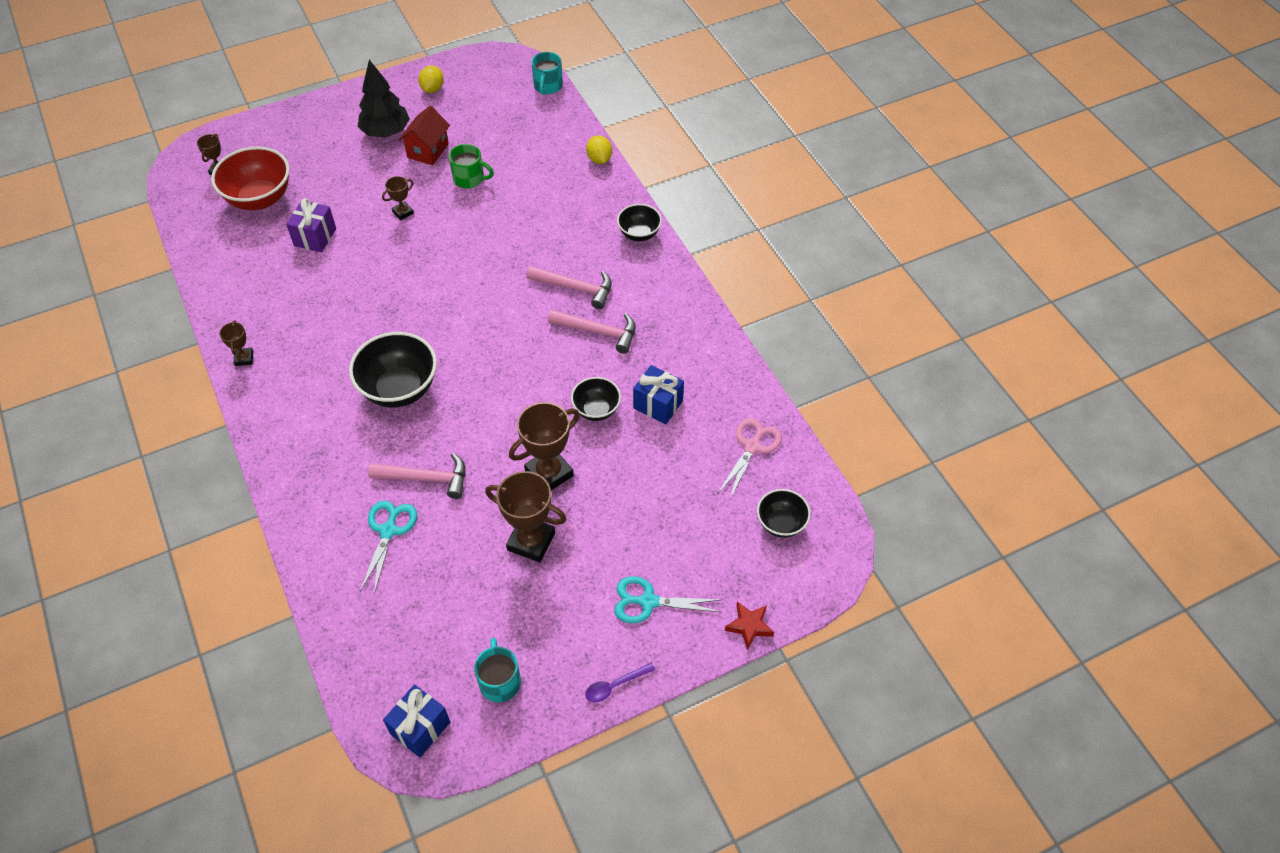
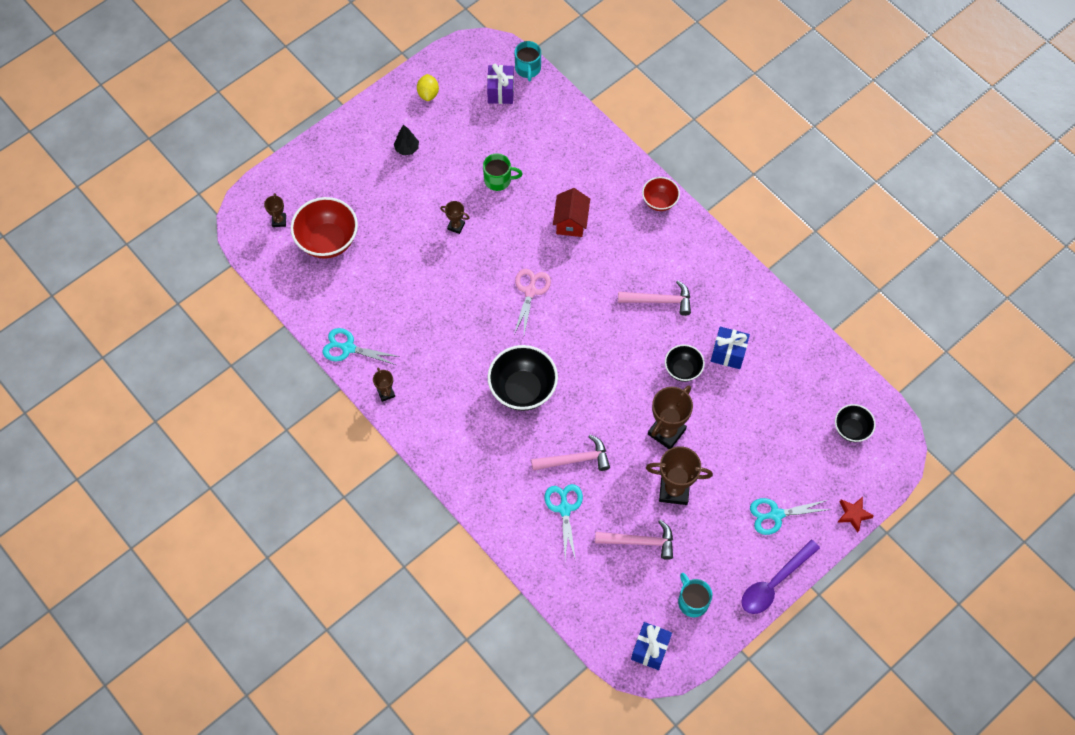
camera: 15 degrees left, 10 degrees up
purple gift [286,198,336,252] -> purple gift moved to [487,64,514,104]
black tree [358,60,410,137] -> black tree [394,124,419,155], size x0.55
brown trophy [382,176,414,220] -> brown trophy turned 75 degrees clockwise [440,201,470,234]
red house [399,106,450,165] -> red house moved to [553,188,590,237]
pink hammer [527,266,612,309] -> pink hammer moved to [595,520,673,560]
purple spoon [585,663,655,702] -> purple spoon [741,540,820,614], size x1.87
yellow lemon [586,135,612,164] -> none
black bowl [617,204,662,241] -> red bowl [642,177,680,211]
pink scissors [718,418,782,499] -> pink scissors moved to [514,269,551,334]
none -> turquoise scissors [322,328,400,365]

